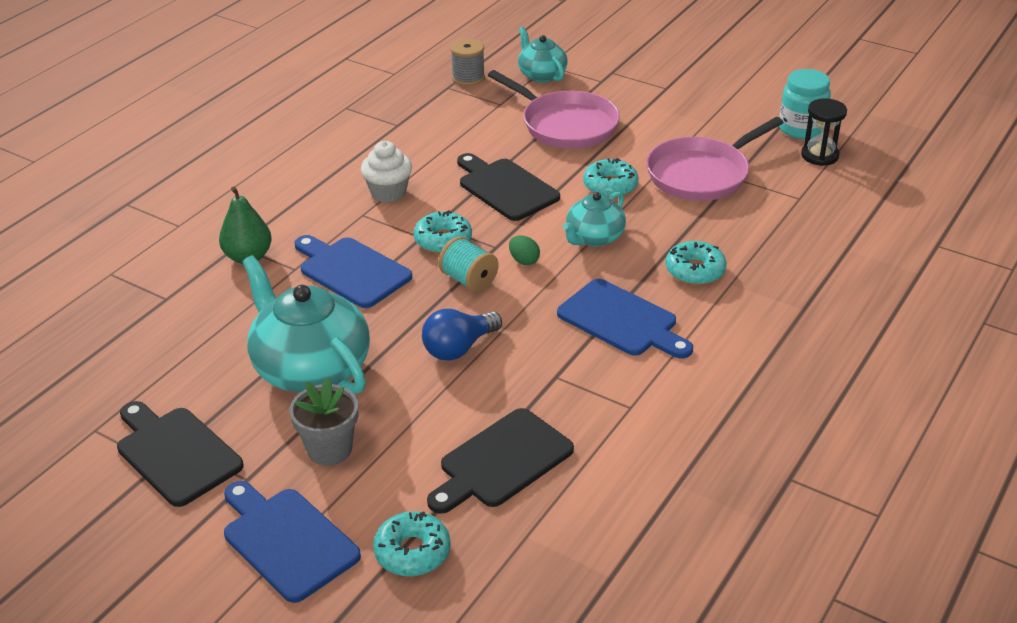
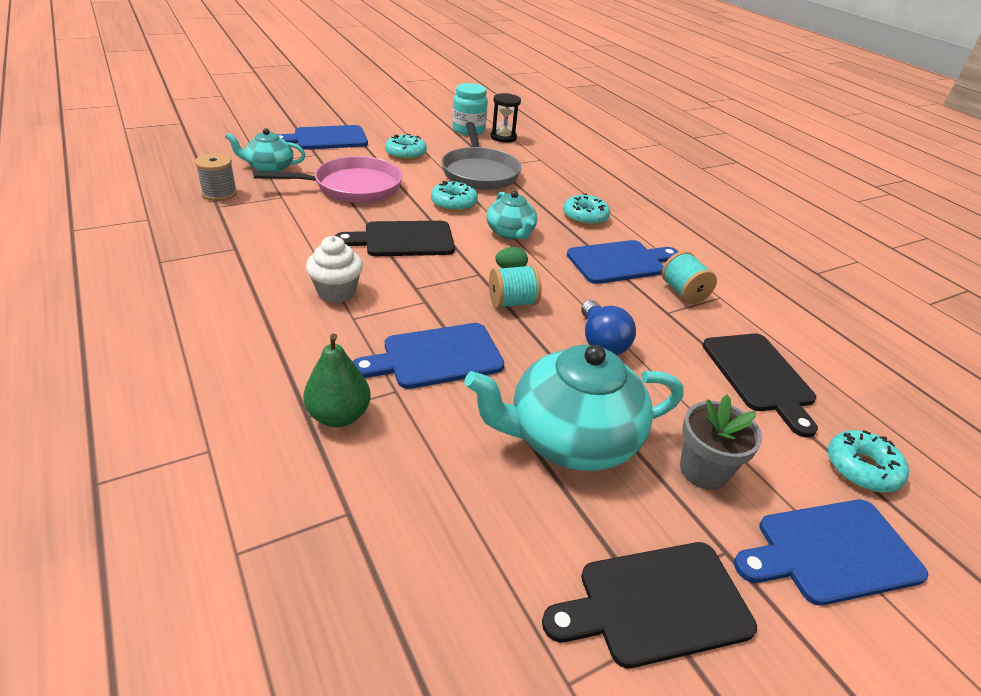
camera: 65 degrees left, 0 degrees up
turquoise donut [414,210,472,253] -> turquoise donut moved to [385,134,427,160]
pink pan [646,117,784,201] -> grey pan [441,122,522,190]
none -> blue cutting board [277,125,368,150]
none -> turquoise spool [662,251,717,304]

